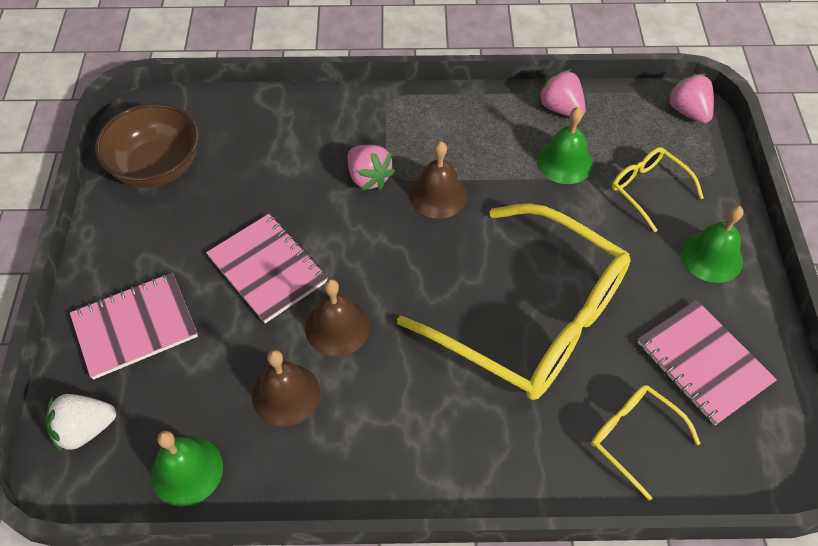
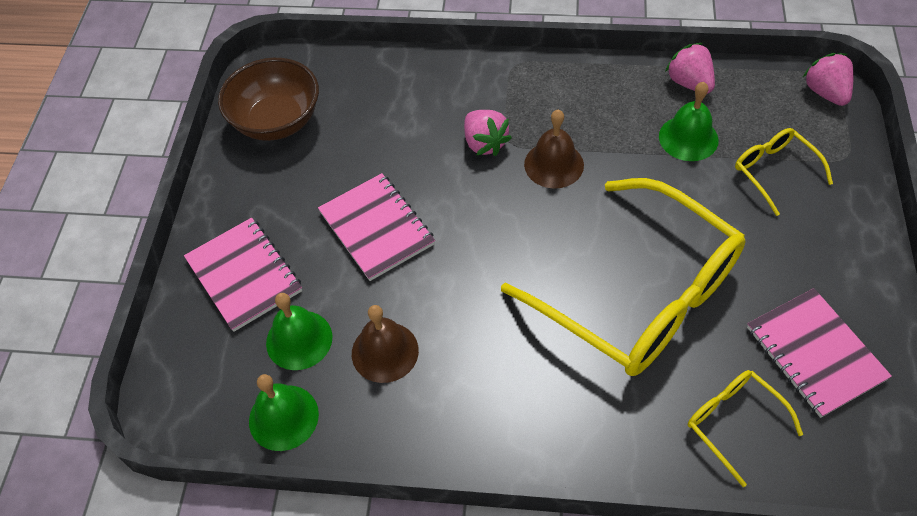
camera: 10 degrees right, 0 degrees up
white strawberry [46,394,116,453] -> none
pink notebook [70,273,198,380] -> pink notebook turned 75 degrees clockwise [184,217,302,332]
brown bell [305,279,370,356] -> none
green bell [680,206,743,283] -> green bell moved to [266,293,332,370]

